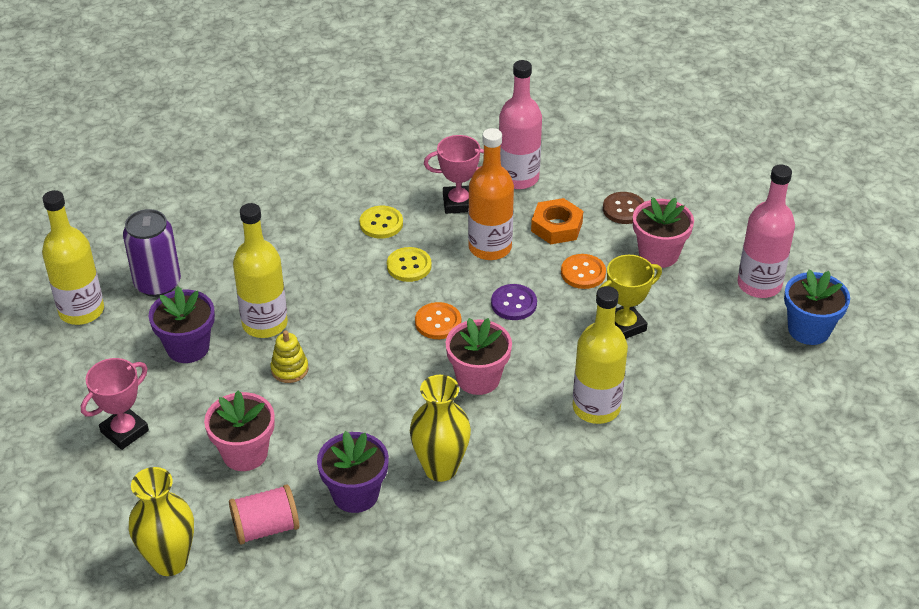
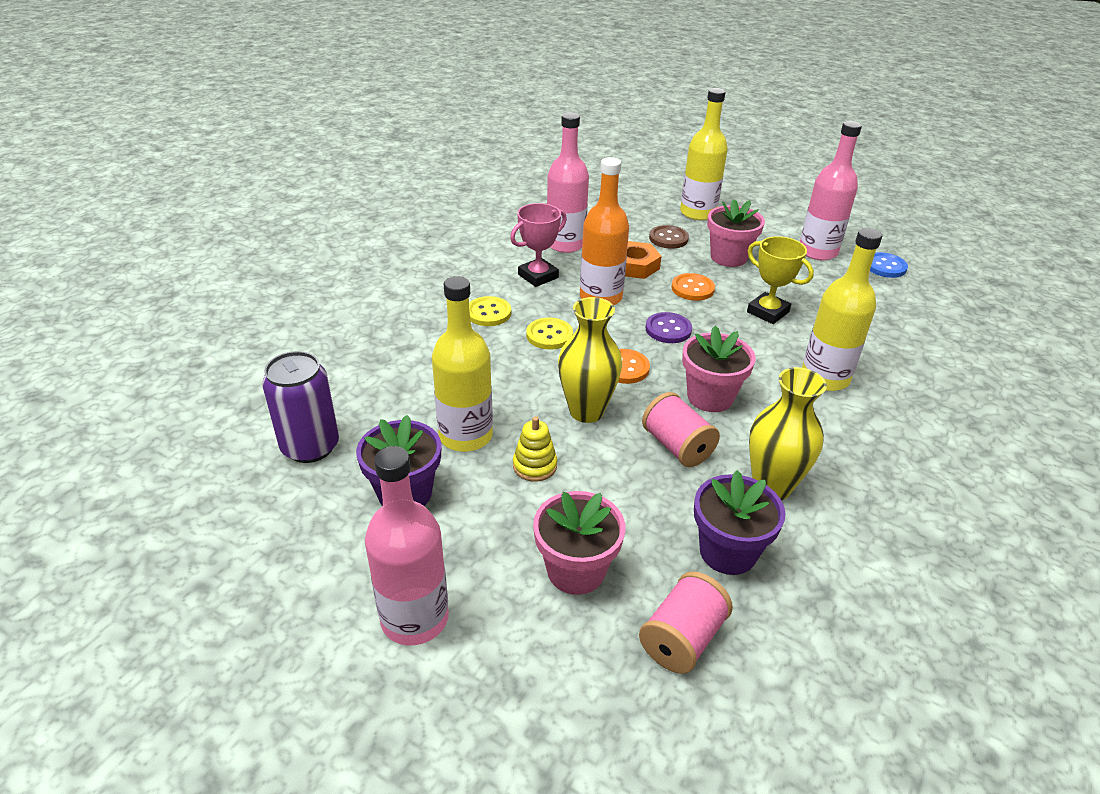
camera: 35 degrees left, 5 degrees down
yellow bottle [42,190,104,325] -> yellow bottle moved to [680,88,728,220]
pink trophy [81,358,149,450] -> pink bottle [365,446,449,645]
yellow vase [129,467,194,576] -> yellow vase moved to [558,297,622,423]
yellow trophy [596,255,662,339] -> yellow trophy turned 75 degrees counterclockwise [747,236,814,324]
blue flower pot [784,270,850,345] -> blue button [870,252,908,278]
none -> pink spool [642,392,720,467]

